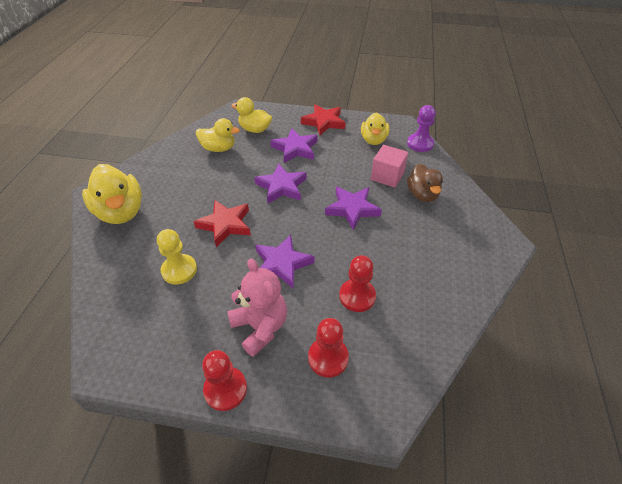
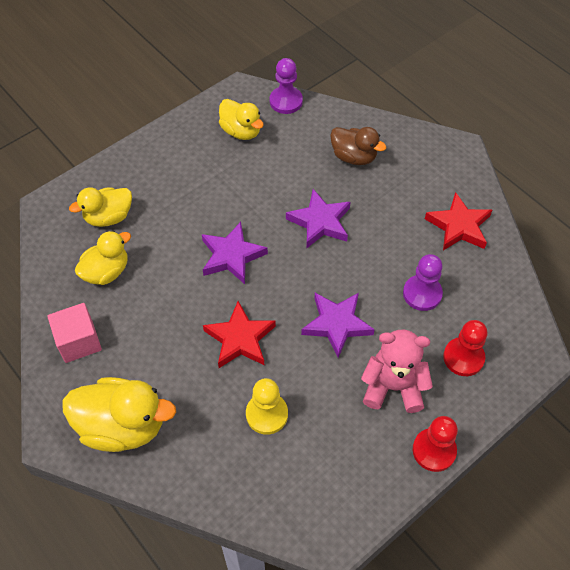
camera: 50 degrees left, 10 degrees up
purple star [270,128,318,163] -> none
red star [301,104,346,135] -> red star moved to [425,192,492,250]
red pawn [339,255,376,312] -> purple pawn [403,254,443,311]
pink cube [371,145,408,188] -> pink cube moved to [47,303,102,363]

